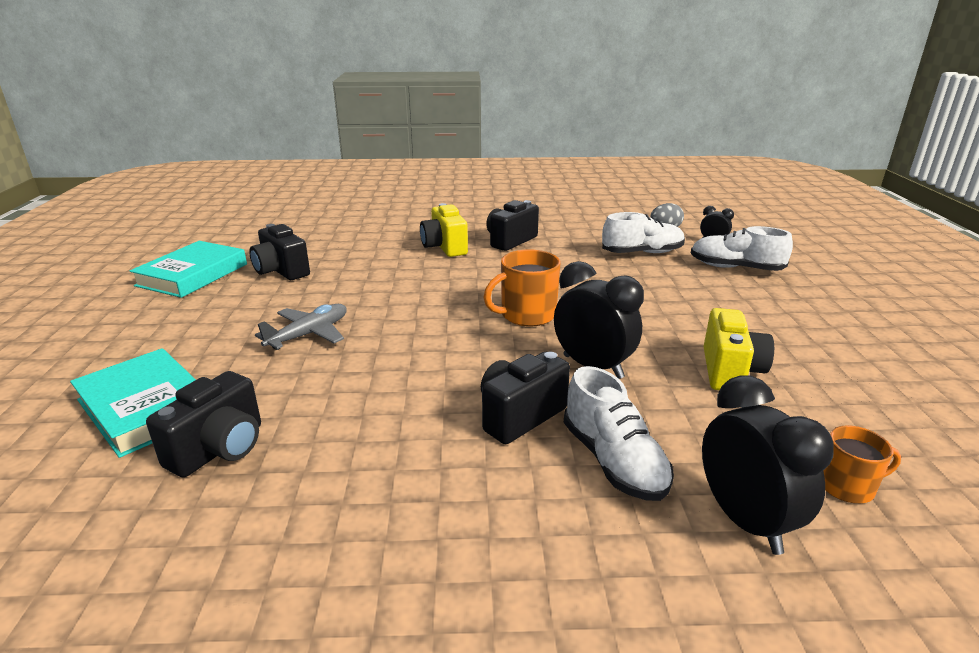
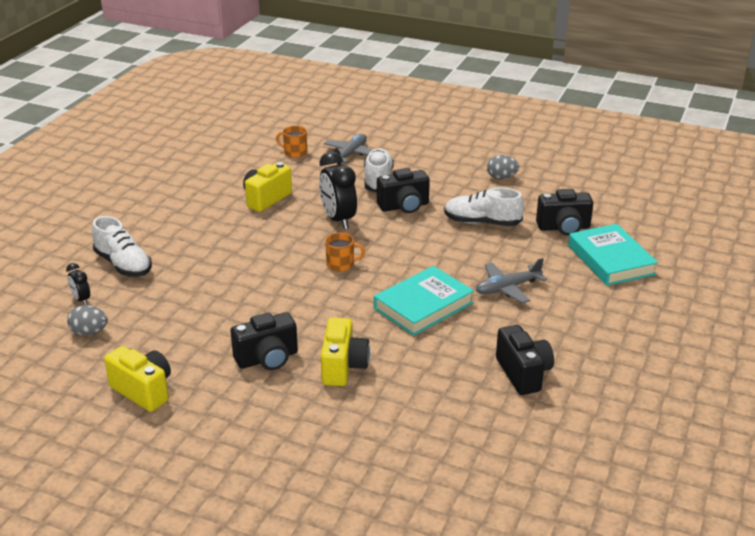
camera: 155 degrees left, 5 degrees up
turquoise book [130,241,247,298] -> turquoise book moved to [374,266,474,336]
black camera [146,371,261,478] -> black camera turned 150 degrees counterclockwise [536,189,593,236]
orange mug [483,249,560,327] -> orange mug [325,233,365,272], size x0.63
white shoe [602,212,685,253] -> white shoe moved to [444,187,524,226]
black clock [702,375,834,555] -> grey plane [324,134,372,165]
none -> yellow camera [104,346,171,412]
none -> grey egg [487,155,519,179]

